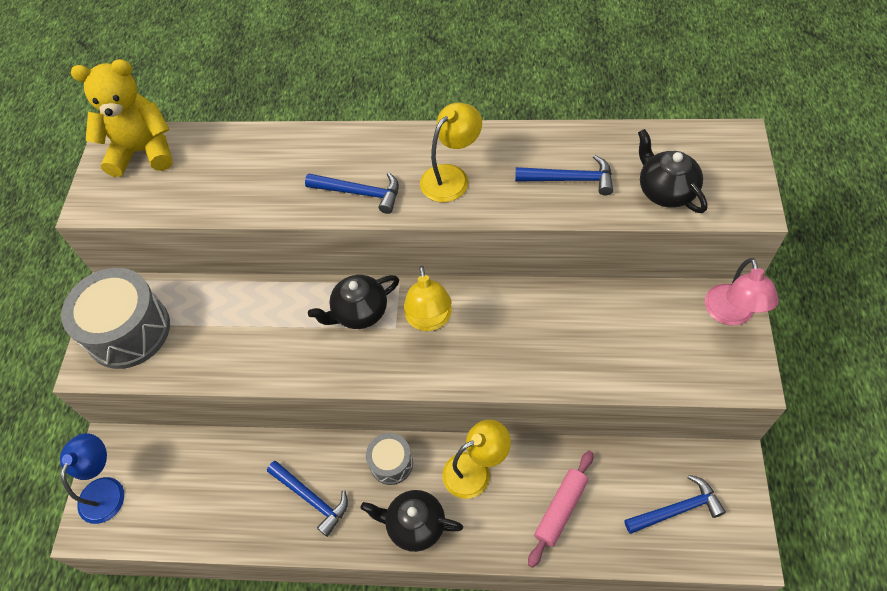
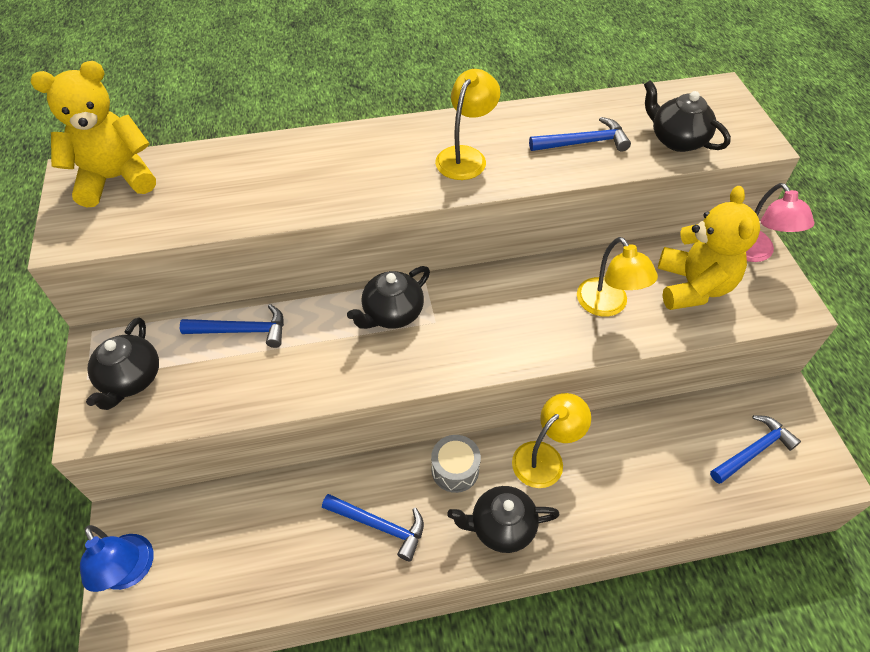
camera: 20 degrees left, 5 degrees down
blue lamp [60,433,124,524] -> blue lamp turned 150 degrees clockwise [80,525,154,592]
grey drum [61,268,170,369] -> black teapot [86,318,159,410]
blue hammer [305,172,399,214] -> blue hammer moved to [180,304,284,348]
yellow lamp [404,266,452,331] -> yellow lamp moved to [577,237,658,317]
pink rolling pin [528,451,593,568] -> none
none -> yellow teddy bear [658,186,760,310]

